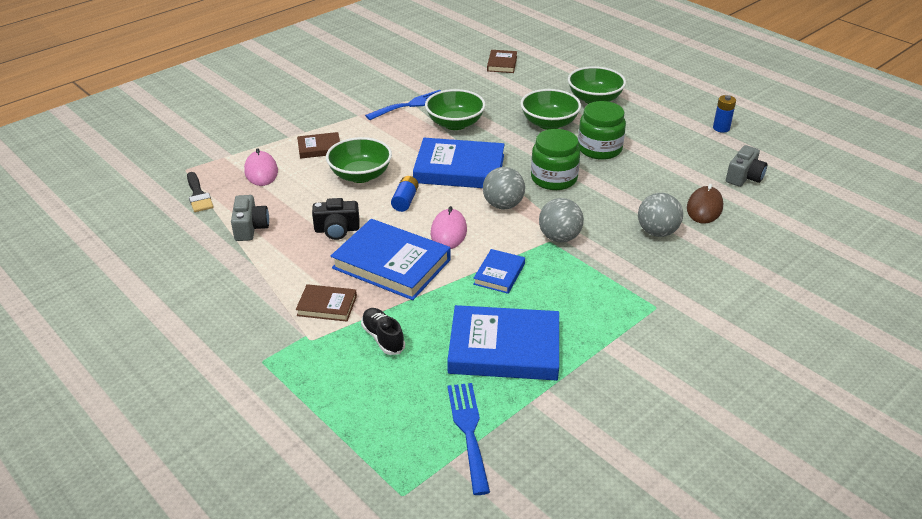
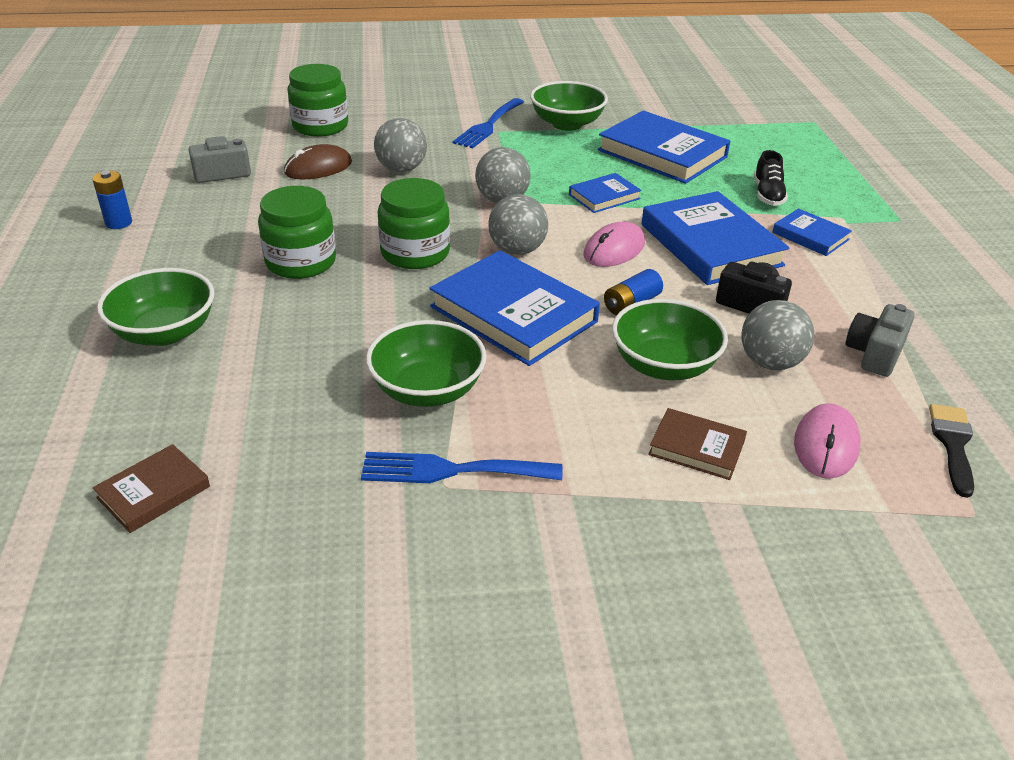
camera: 145 degrees left, 0 degrees up
brown book [296,284,357,322] -> blue book [772,208,852,256]
blue fork [447,383,490,495] -> blue fork moved to [453,98,524,149]
green bowl [520,89,581,130] -> green bowl moved to [530,81,608,131]
none -> green jar [288,64,348,137]
none -> grey ball [741,300,814,370]

